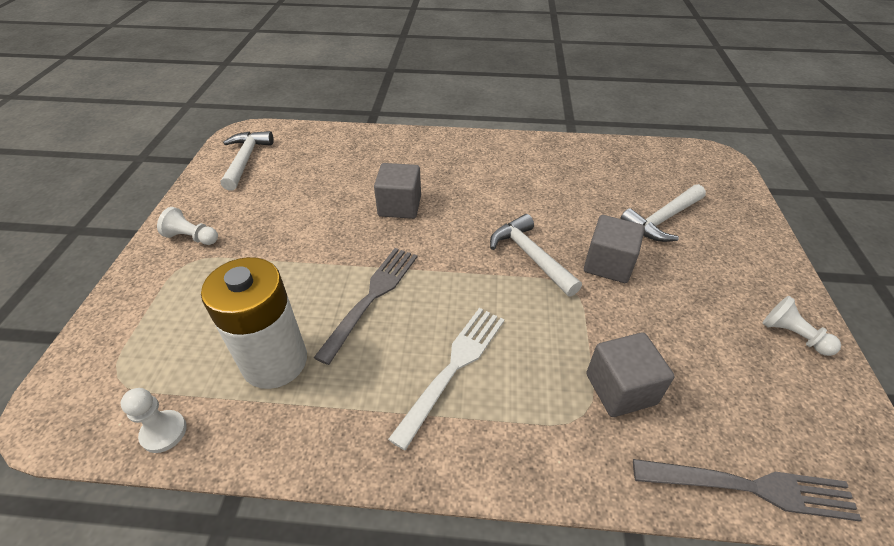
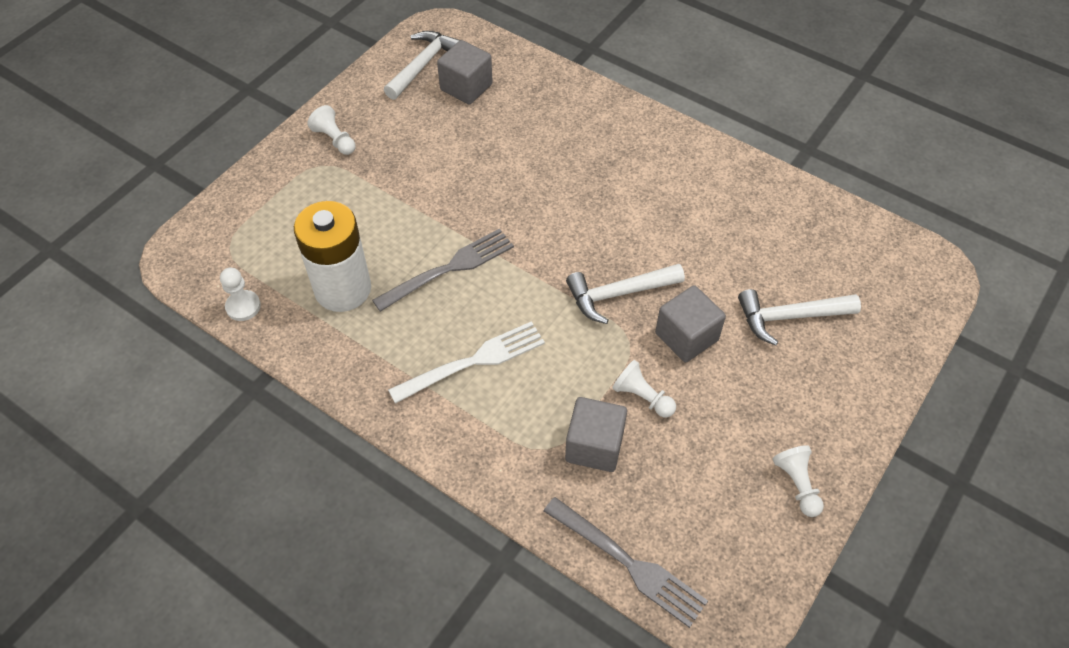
camera: 30 degrees right, 10 degrees up
grey cube [374,163,421,219] -> grey cube moved to [437,40,493,105]
white hammer [490,214,582,297] -> white hammer turned 105 degrees counterclockwise [566,264,685,324]
none -> white pawn [612,360,676,417]

